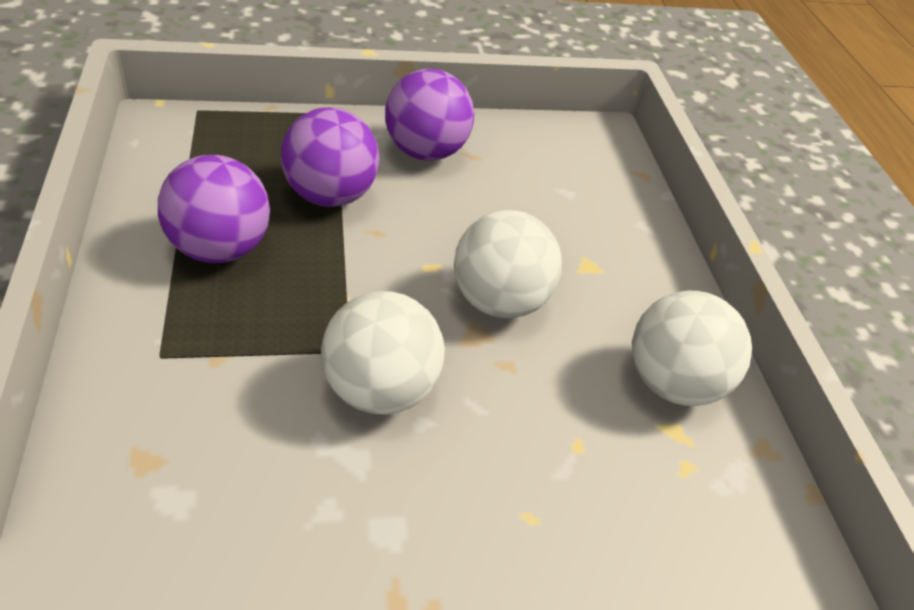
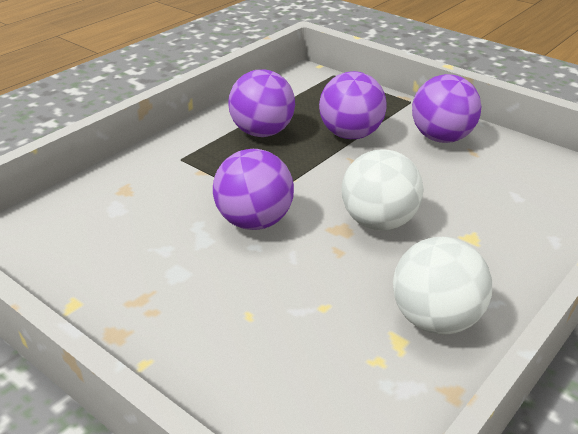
camera: 55 degrees right, 10 degrees down
white ball [321,291,445,415] -> purple ball [213,149,294,230]

